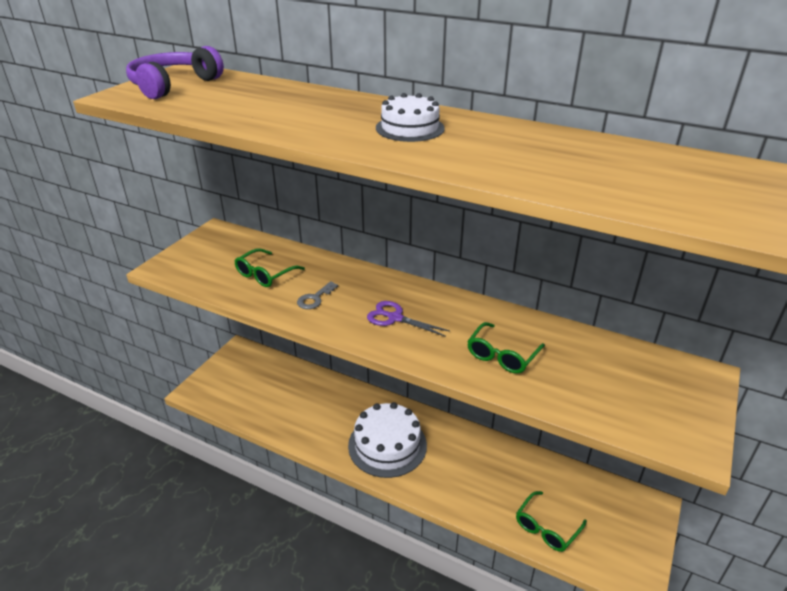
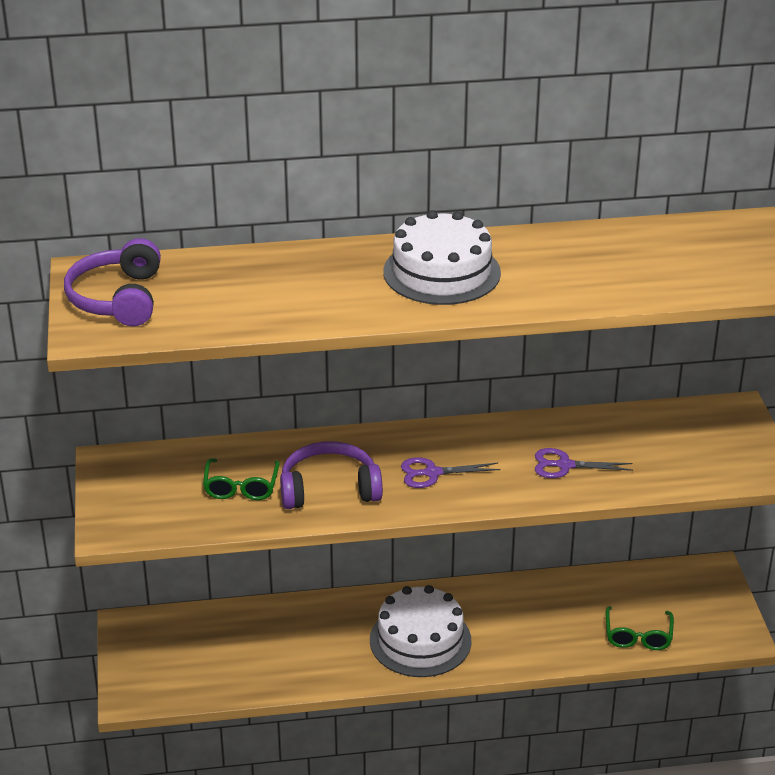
camera: 35 degrees left, 0 degrees up
grey key [297,281,338,309] -> purple headphones [280,441,383,509]
white cake [376,93,445,142] -> white cake [383,210,501,305], size x1.63
green glasses [467,322,545,374] -> purple scissors [535,448,633,478]

